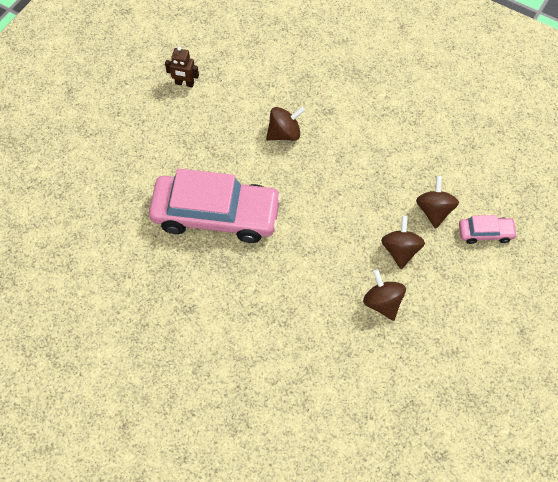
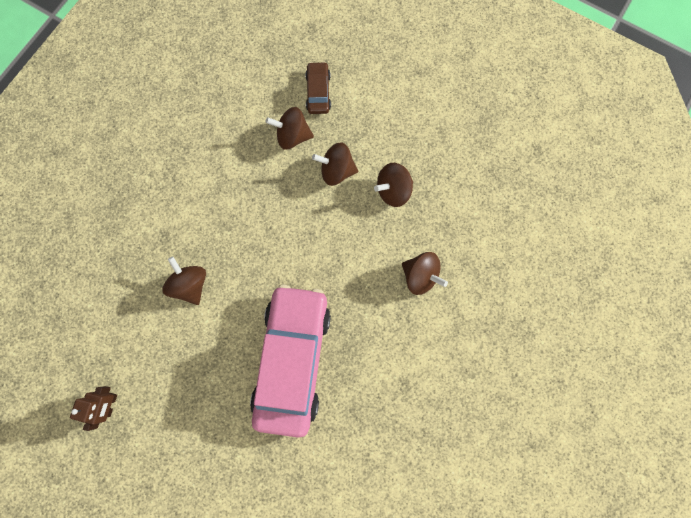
camera: 90 degrees left, 15 degrees up
pink car [459,215,517,244] -> brown car [305,62,331,114]
none -> brown spinning top [402,252,448,295]

